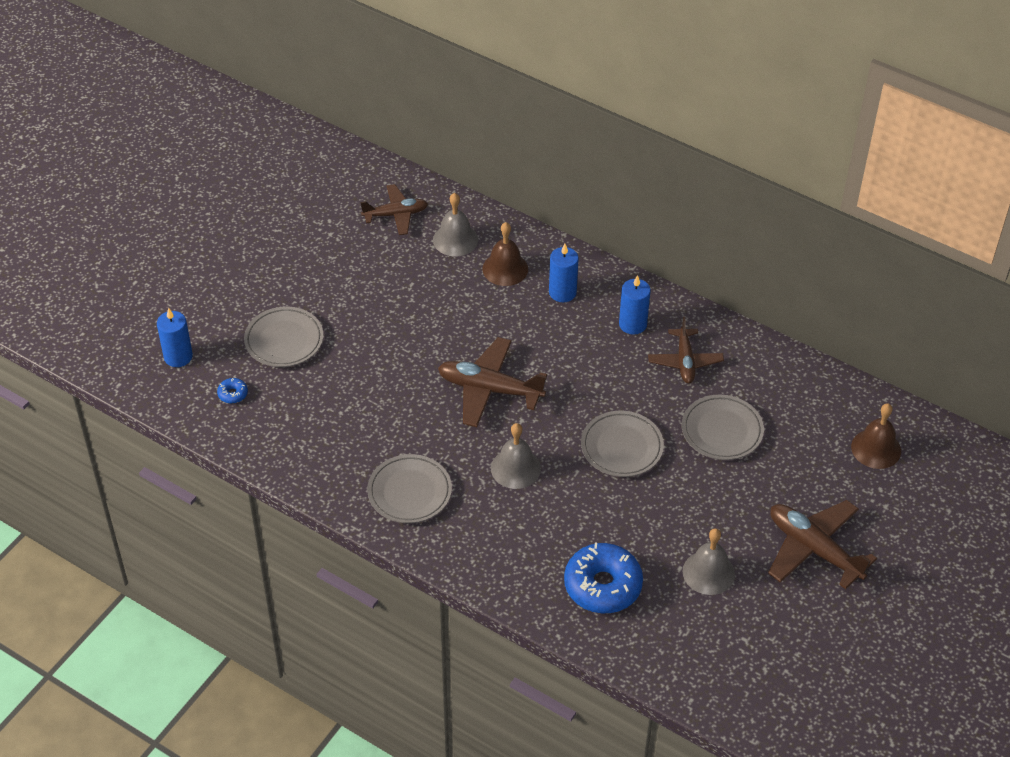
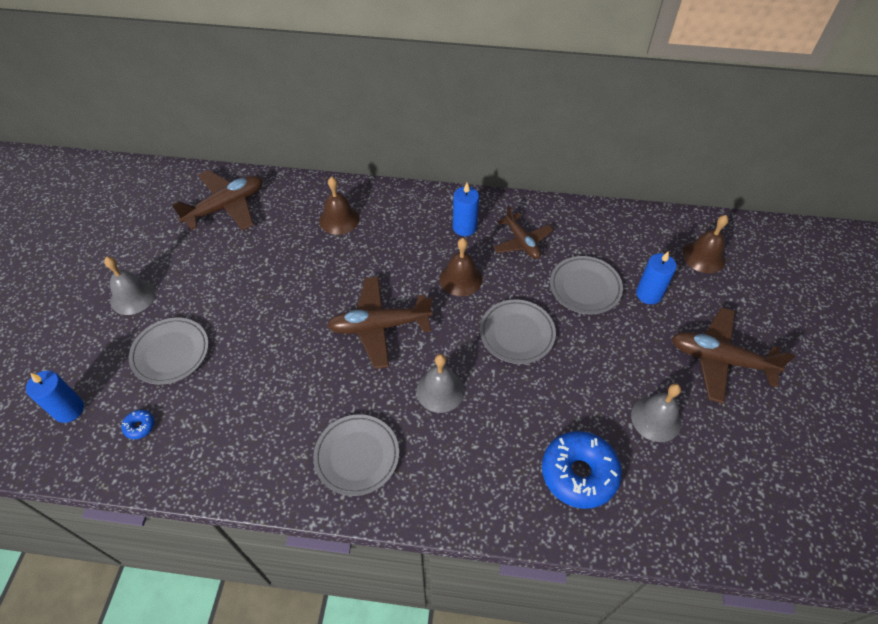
camera: 25 degrees left, 5 degrees up
brown plane [360,184,428,235] -> brown plane [171,170,263,230], size x1.53
grey bell [433,193,478,256] -> grey bell moved to [104,256,156,315]
blue candle [549,244,579,302] -> blue candle moved to [636,251,677,304]
none -> brown bell [440,238,483,296]

